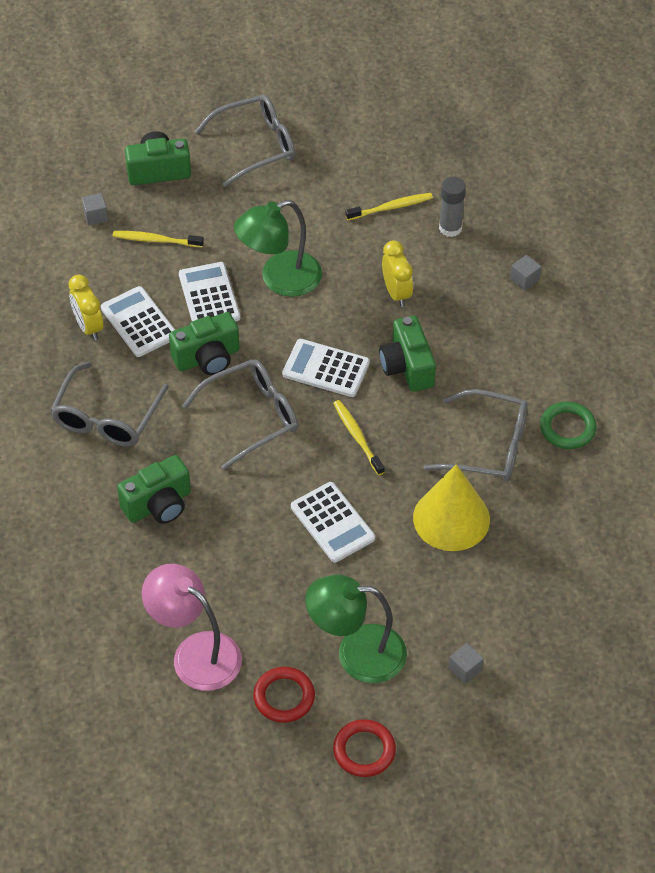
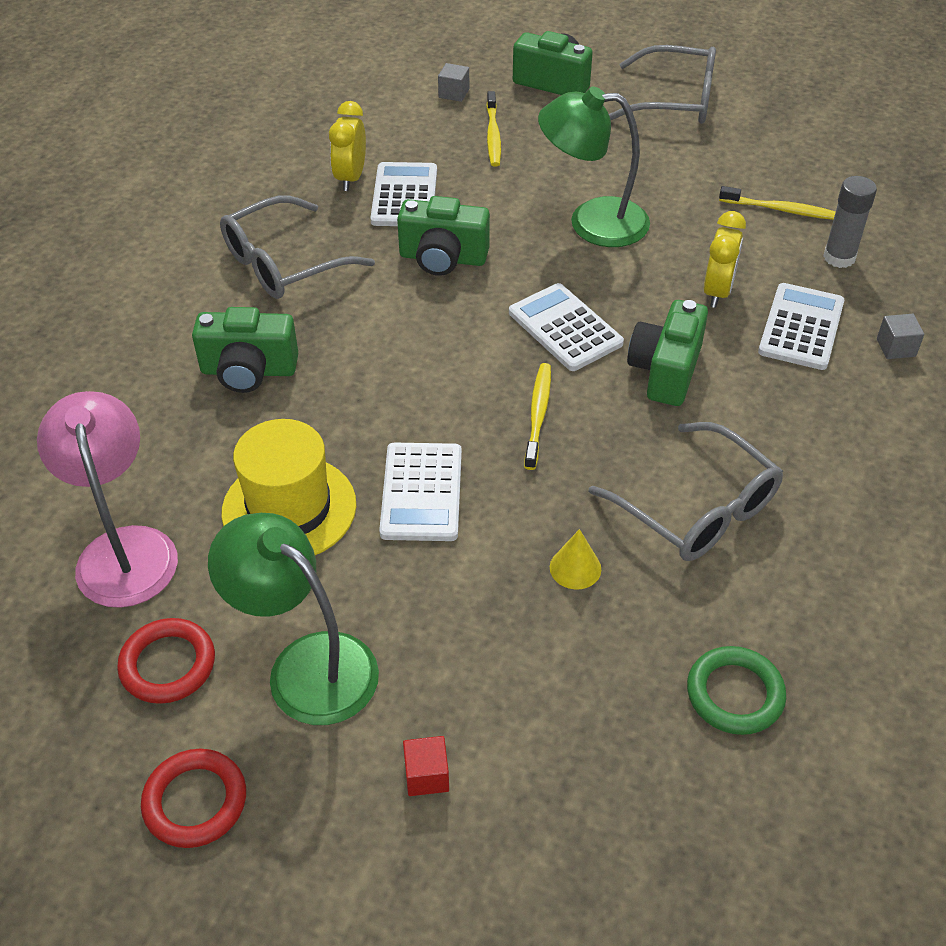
camera: 35 degrees right, 5 degrees down
yellow toothbrush [113,231,204,248] -> yellow toothbrush turned 135 degrees counterclockwise [486,91,501,167]
white calculator [179,262,240,322] -> white calculator moved to [758,283,844,370]
grey glasses [182,359,298,470] -> none
yellow cone [413,464,490,551] -> yellow cone [550,529,601,589], size x0.43
grey cube [449,643,484,684] -> red cube [403,736,449,796]
green ring [540,401,597,449] -> green ring moved to [687,646,786,735]
none -> yellow hat [221,419,356,555]

